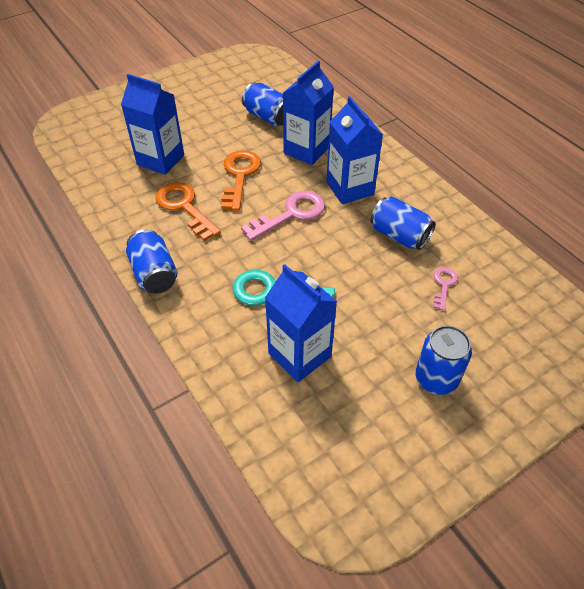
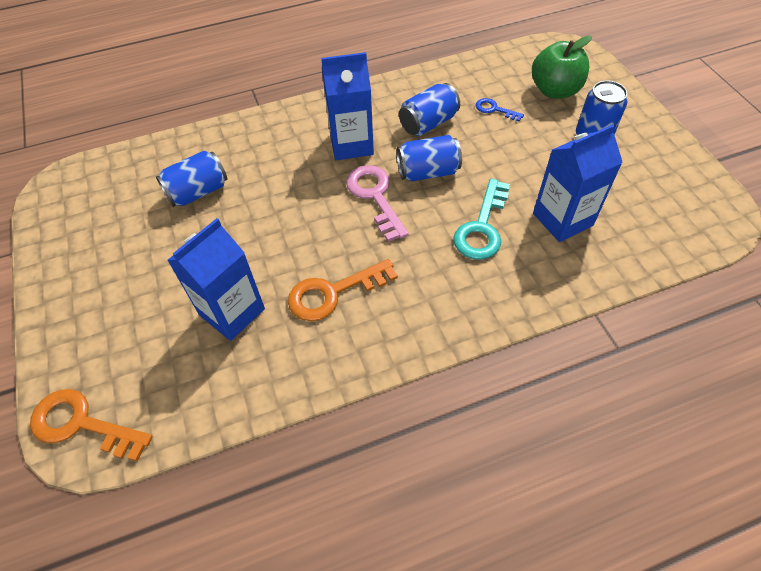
camera: 75 degrees left, 5 degrees up
blue can [126,229,177,294] -> blue can moved to [397,135,462,181]
orange key [221,150,261,211] -> orange key moved to [30,389,153,461]
blue carton [283,61,334,165] -> none
pink key [433,267,458,311] -> blue key [476,98,524,121]
none -> green apple [532,36,592,99]

